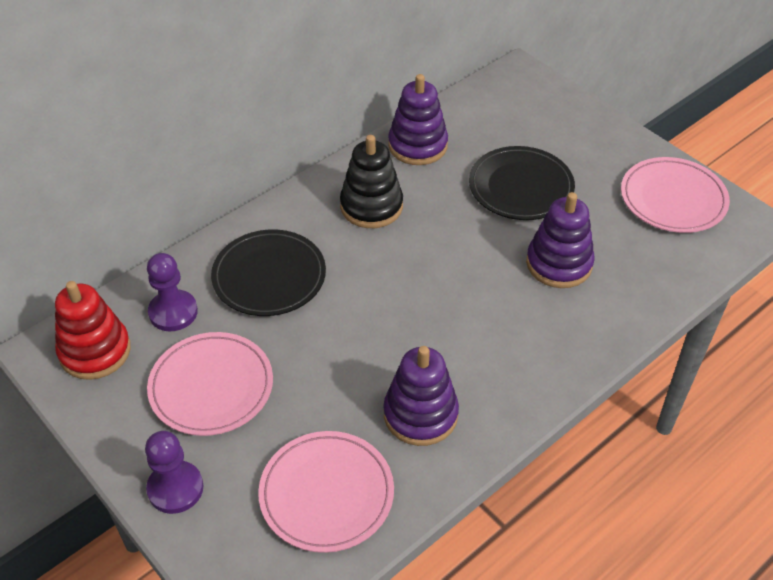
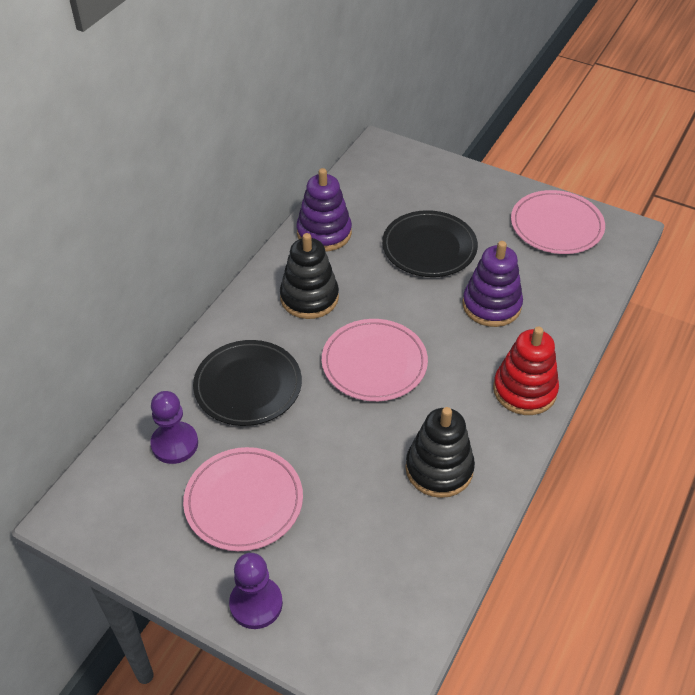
camera: 20 degrees left, 0 degrees up
red stacking toy [55,281,131,380] -> red stacking toy moved to [493,327,559,415]
pink plate [258,431,394,553] -> pink plate moved to [322,319,428,401]
purple stacking toy [383,346,459,446] -> black stacking toy [405,407,475,498]

